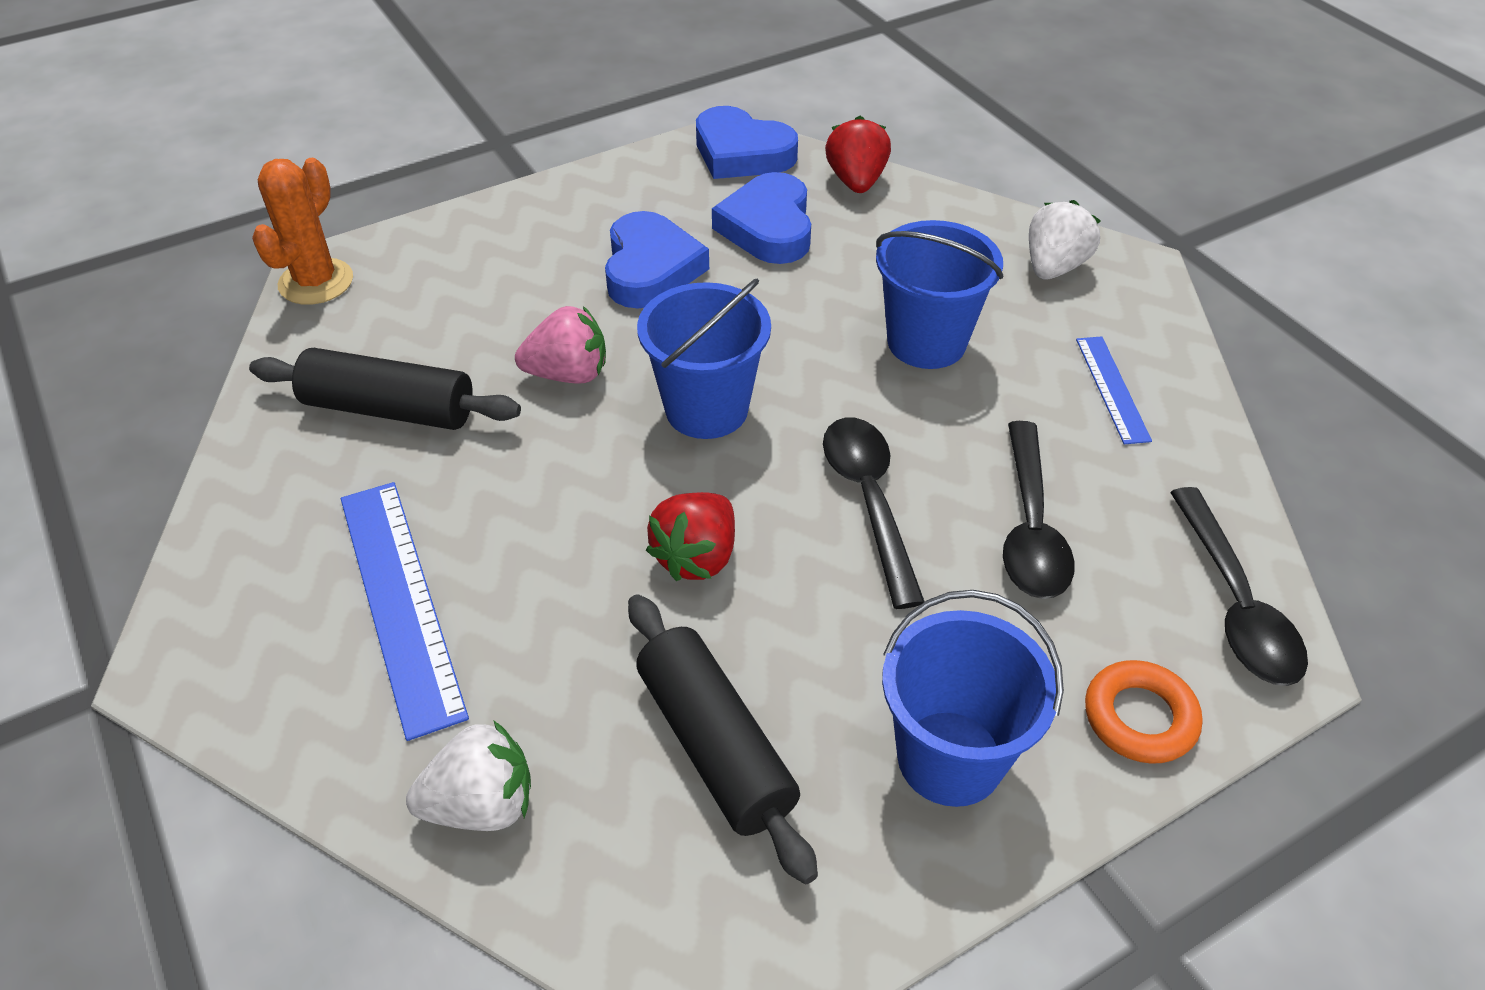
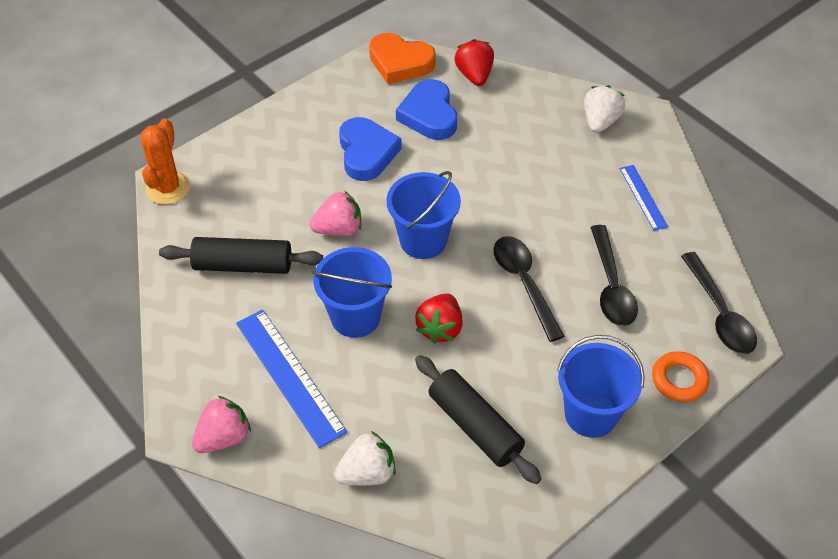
camera: 10 degrees left, 5 degrees up
blue heart [696,106,798,179] -> orange heart [369,33,436,84]
blue bucket [876,220,1004,369] -> blue bucket moved to [312,247,392,338]
none -> pink strawberry [192,396,251,453]

